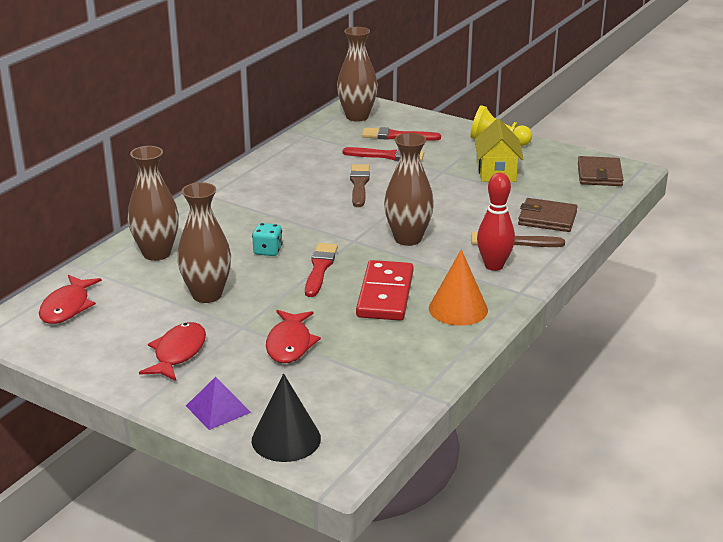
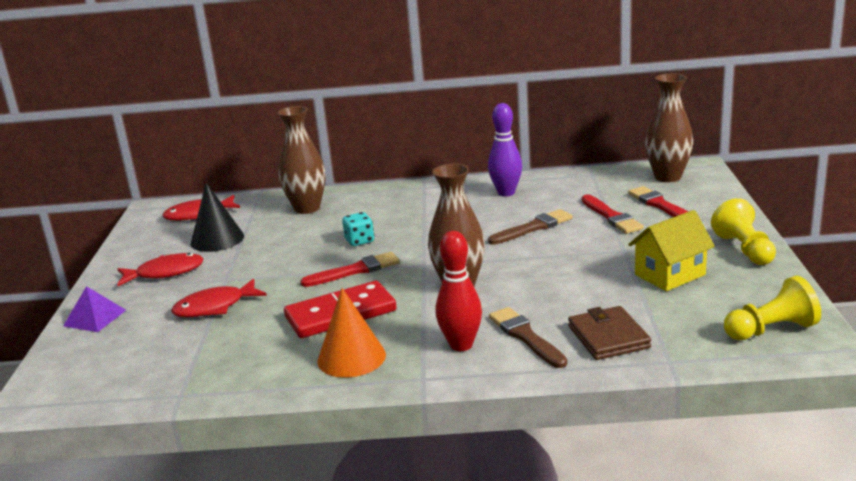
camera: 60 degrees right, 5 degrees down
brown vase [177,182,231,303] -> none
black cone [252,373,321,462] -> black cone moved to [191,183,244,252]
brown wallet [578,156,623,186] -> yellow pawn [724,276,821,340]
none -> purple bowling pin [488,103,522,196]

